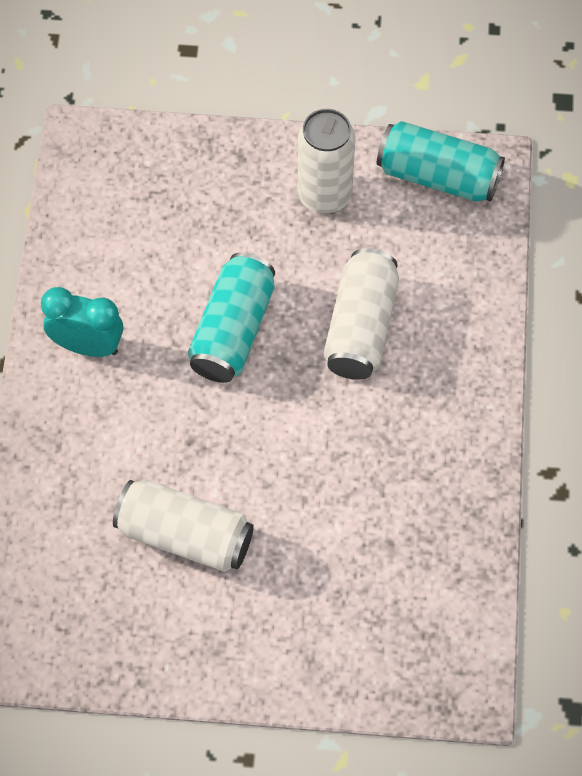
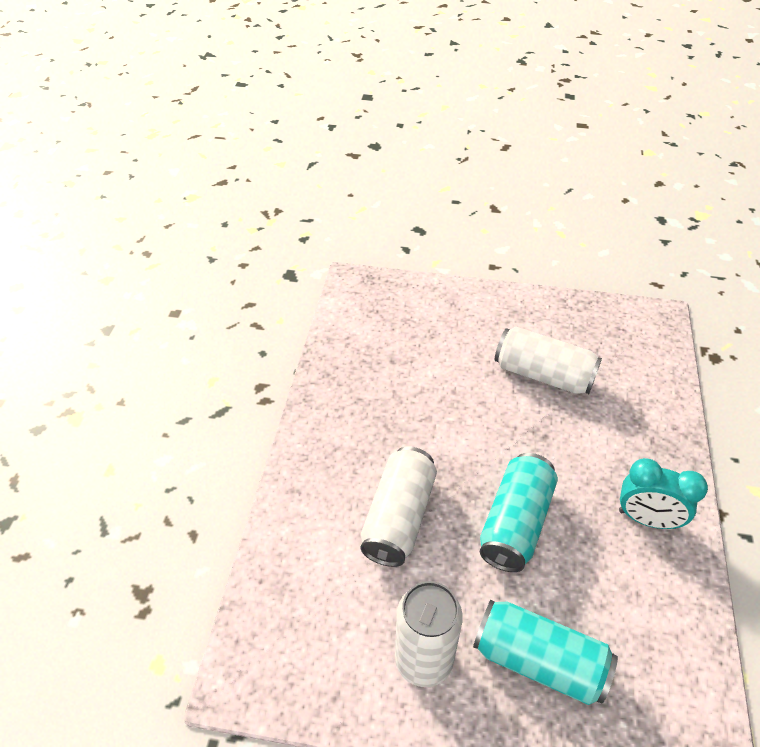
camera: 175 degrees left, 15 degrees down
turquoise can [377,121,505,202] -> turquoise can moved to [473,600,618,705]

